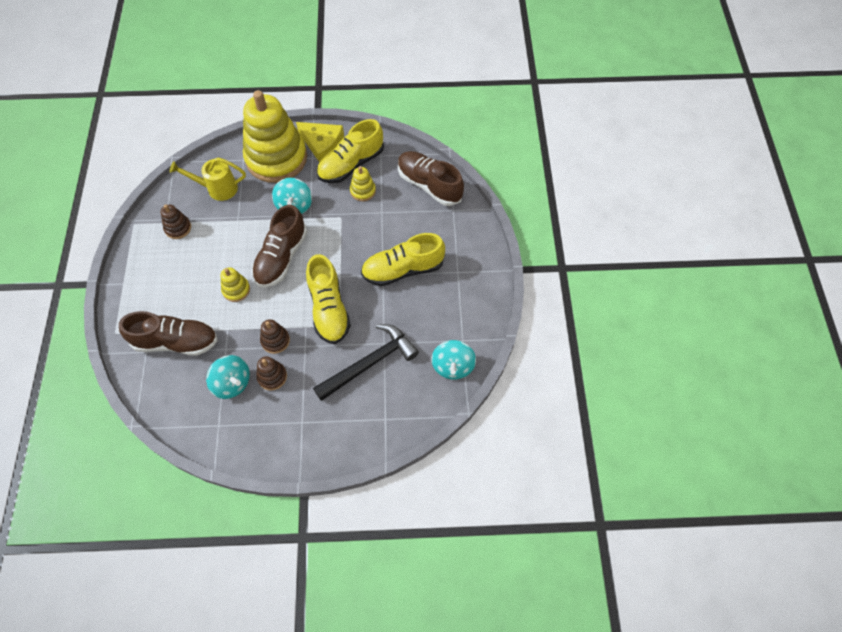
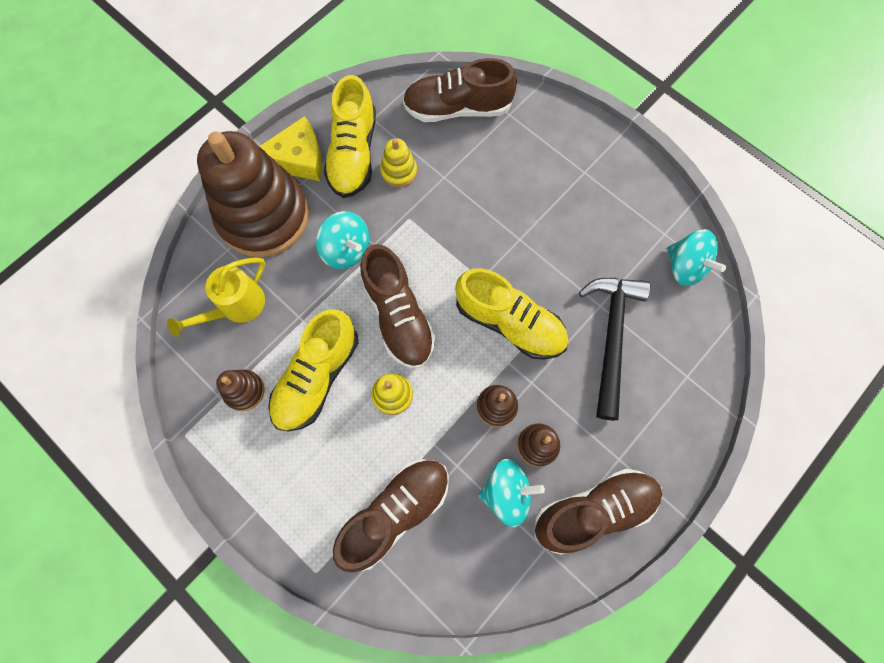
camera: 45 degrees left, 10 degrees up
yellow stacking toy [243,90,307,183] -> brown stacking toy [197,131,309,257]
yellow shoe [361,233,445,286] -> yellow shoe moved to [268,309,358,432]
none -> brown shoe [535,469,662,555]

